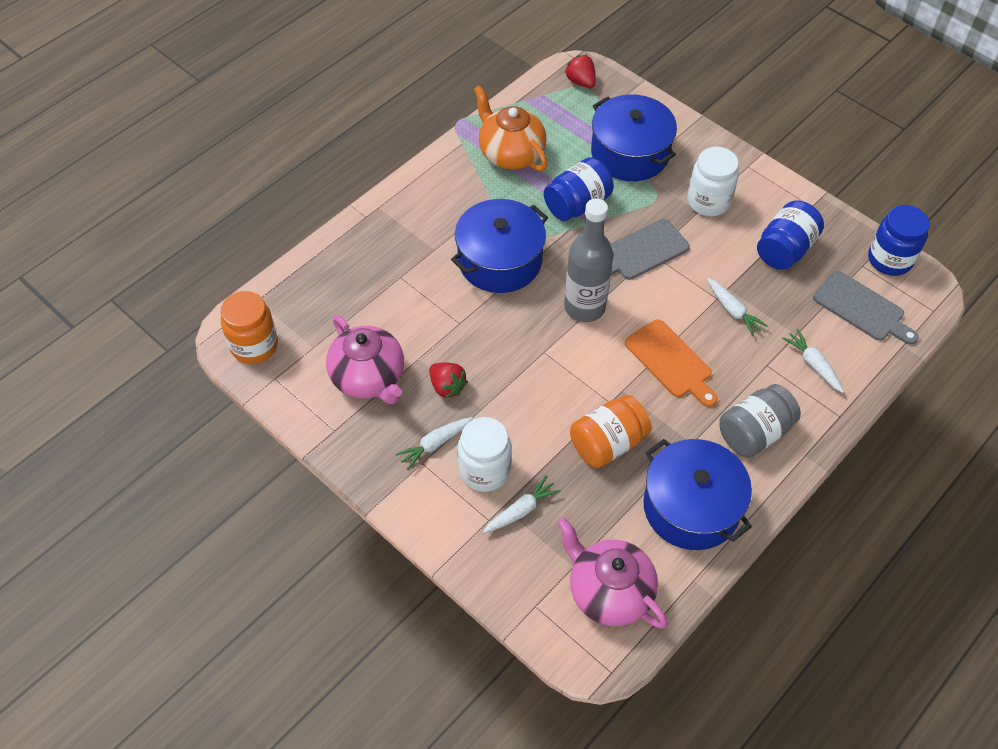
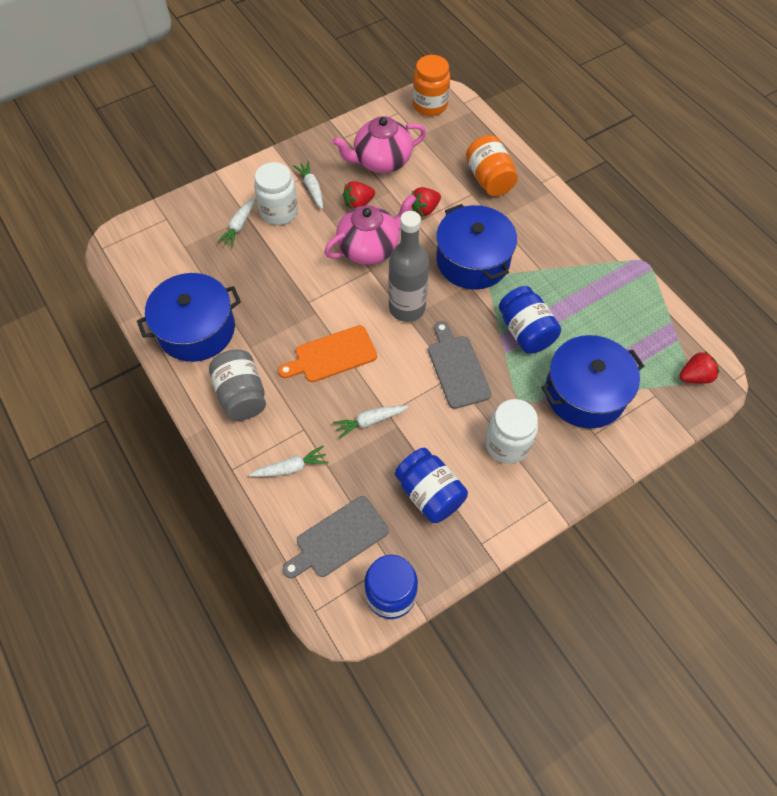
camera: 105 degrees right, 5 degrees up
orange teapot [474,85,548,172] -> none
white carrot [483,475,561,533] -> white carrot turned 45 degrees clockwise [217,197,255,247]
pink teapot [557,517,668,629] -> pink teapot moved to [324,194,416,265]
orange jar [570,395,651,468] -> orange jar moved to [466,135,518,196]
none -> red strawberry [412,187,441,216]

